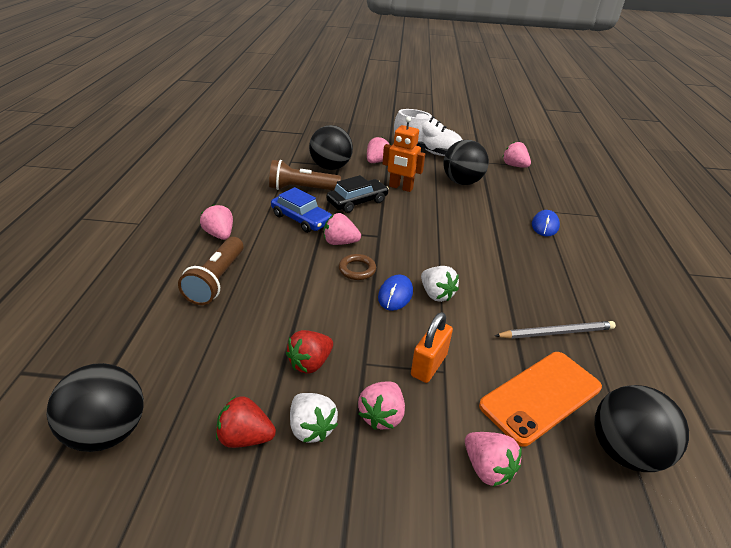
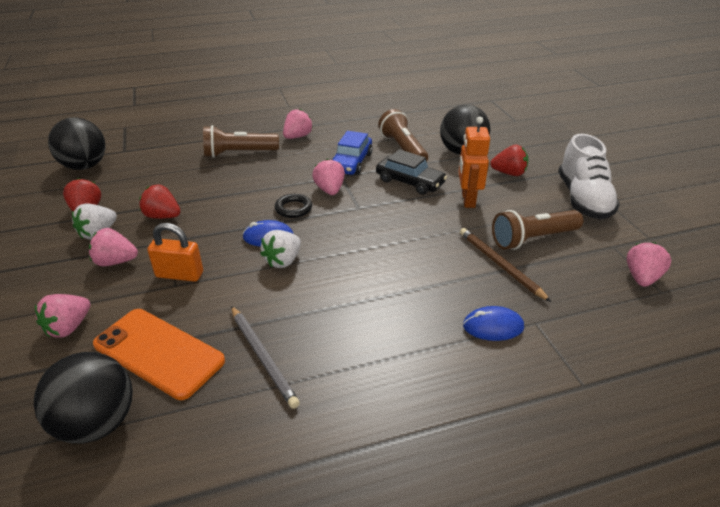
camera: 70 degrees right, 0 degrees up
brown ring [339,254,376,280] -> black ring [275,194,312,218]
pink strawberry [367,137,391,163] -> red strawberry [490,145,528,176]
black ball [443,140,489,185] -> brown flashlight [492,210,583,250]
none -> brown pencil [460,228,551,302]

